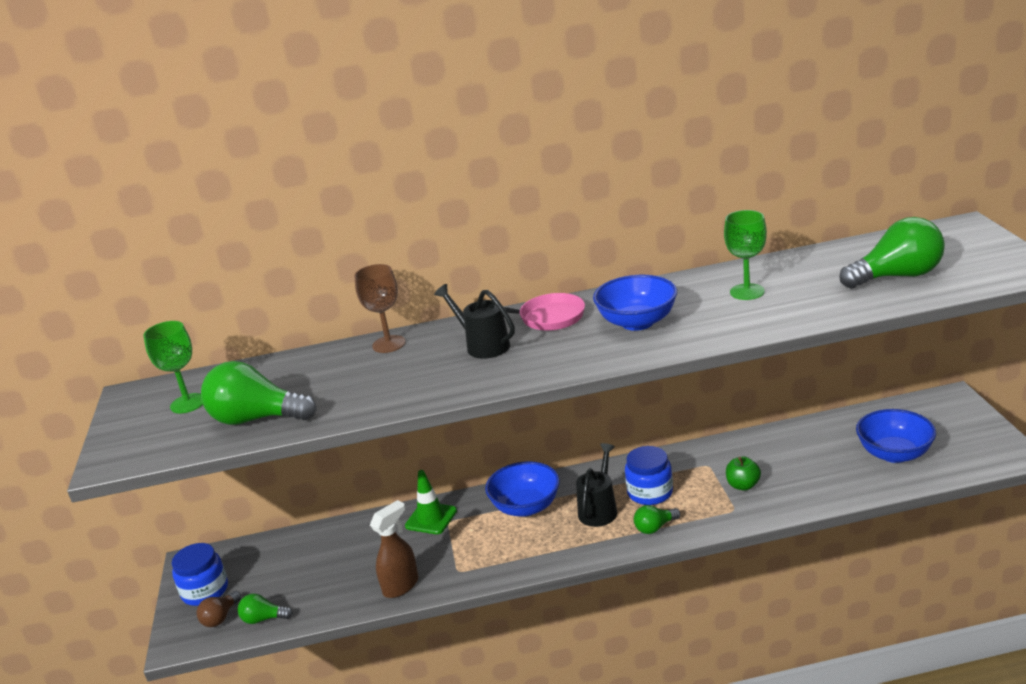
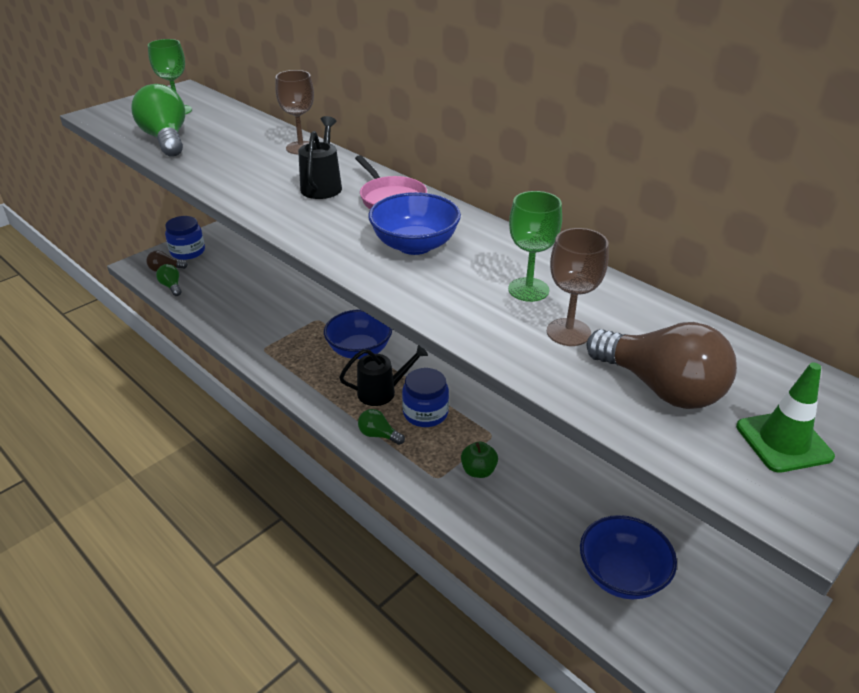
camera: 50 degrees right, 10 degrees up
brown spray bottle [370,500,418,598] -> none
green traffic cone [405,470,457,534] -> green traffic cone moved to [736,363,835,473]
green light bulb [839,217,945,289] -> brown light bulb [587,322,737,409]
none -> brown goblet [547,228,609,346]

